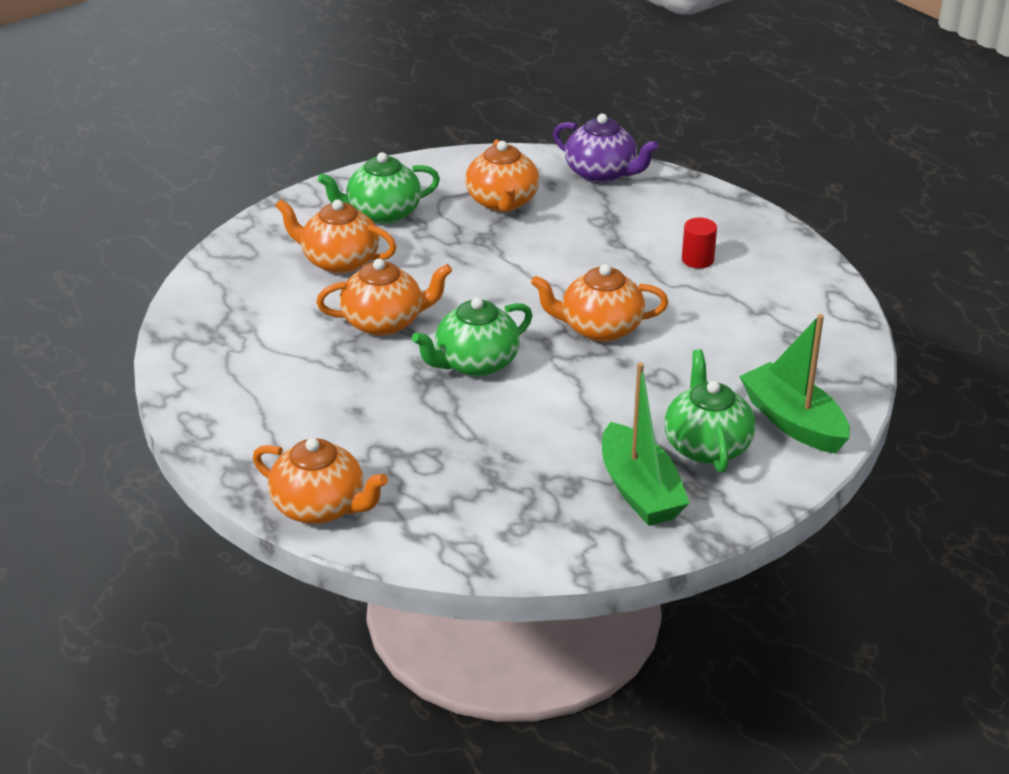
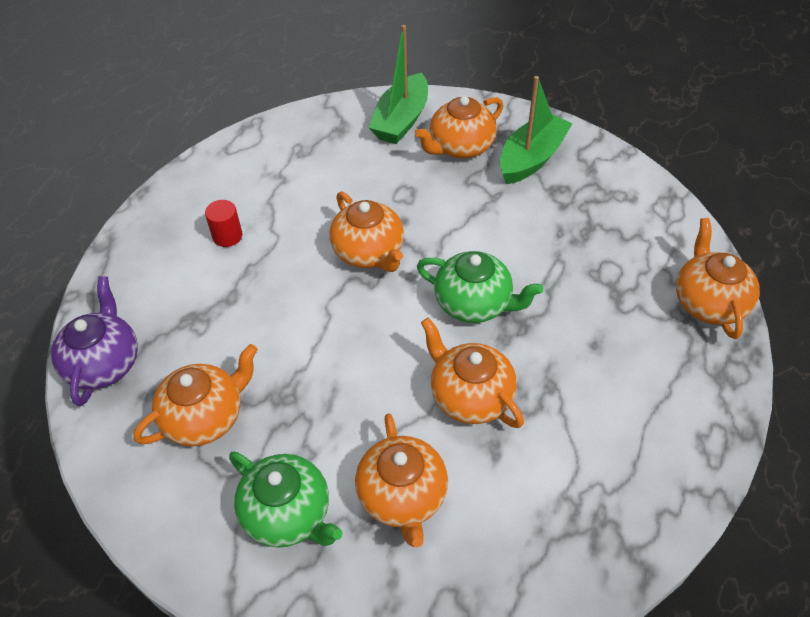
camera: 120 degrees left, 15 degrees up
green teapot [664,349,756,473] -> orange teapot [415,96,503,159]

